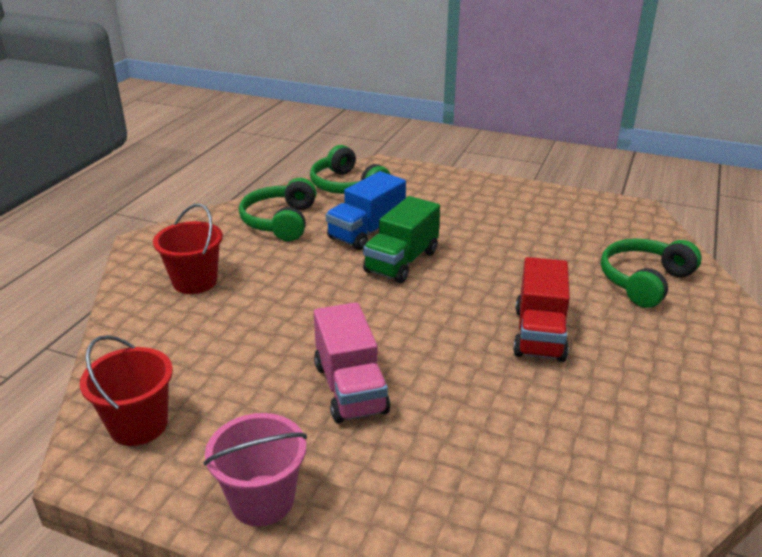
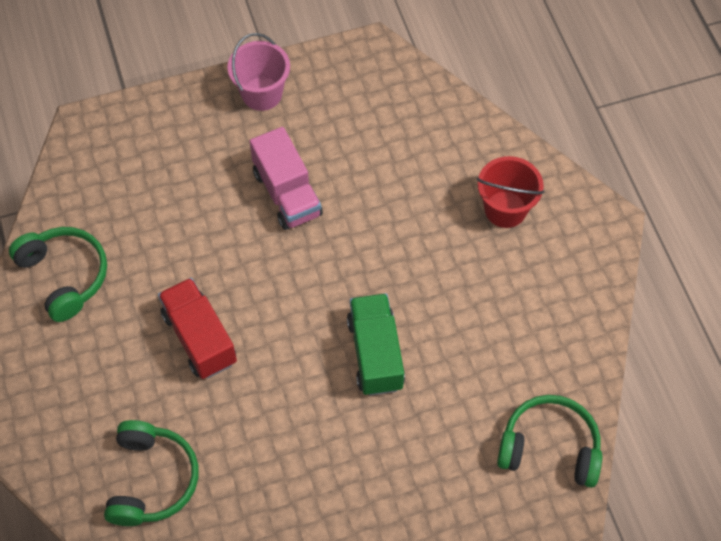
camera: 140 degrees right, 30 degrees up
red bucket [80,335,173,446] -> none
green headphones [239,178,316,241] -> green headphones moved to [9,227,107,322]
pink truck [314,302,390,423] -> pink truck turned 150 degrees counterclockwise [250,127,323,230]
blue truck [326,171,406,250] -> none

